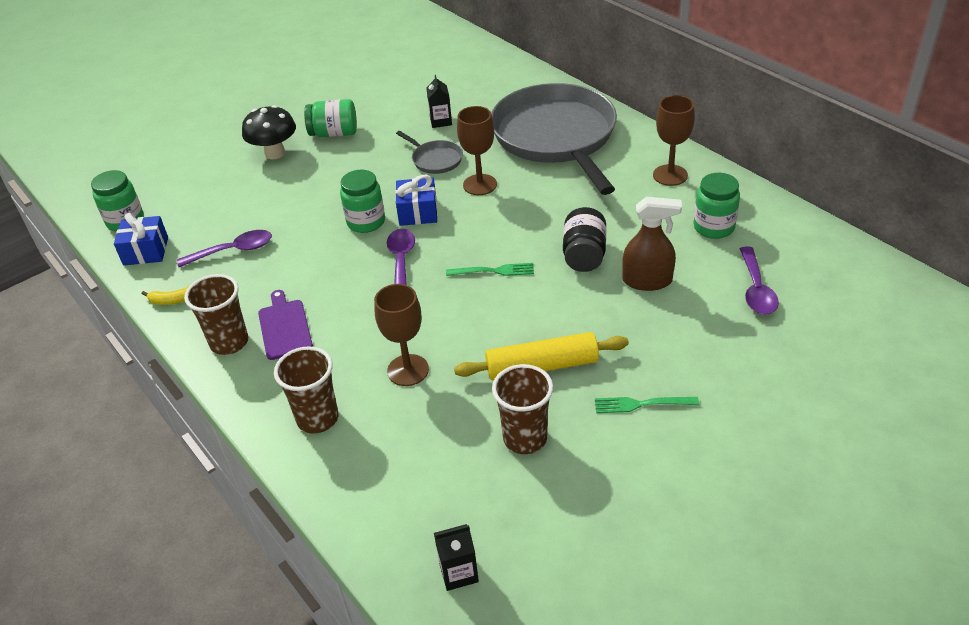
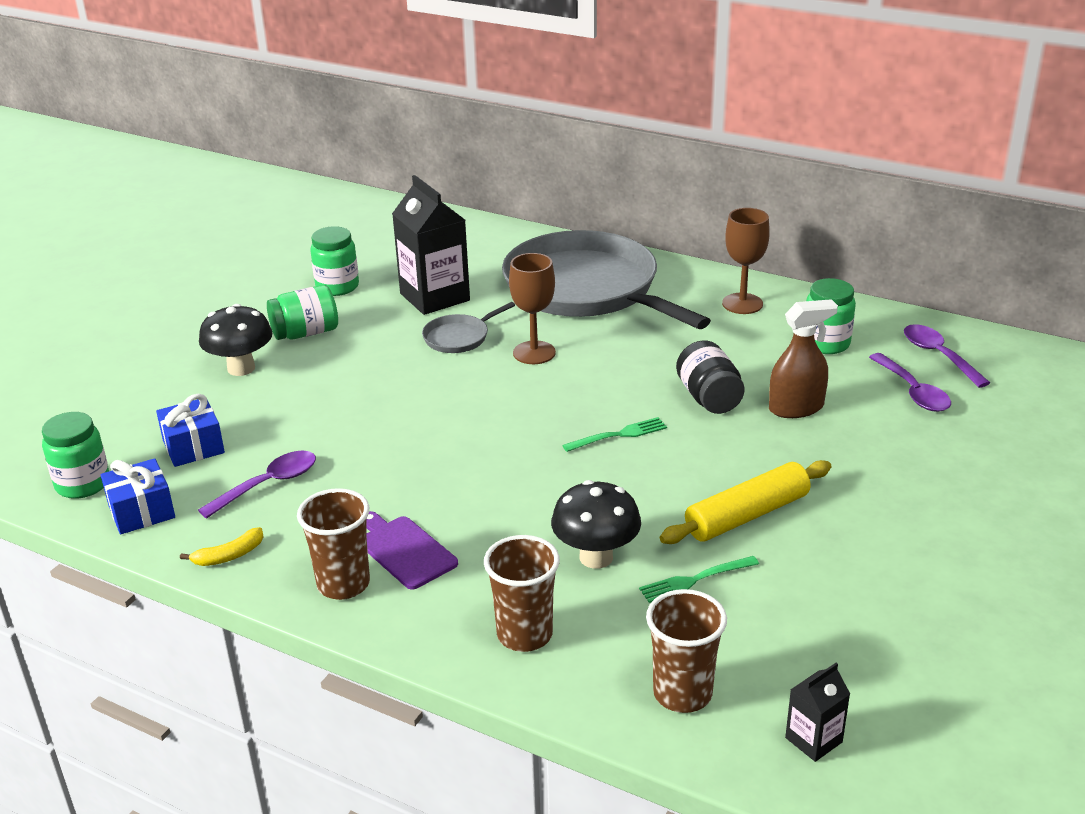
camera: 25 degrees left, 10 degrees down
green jar [340,170,385,233] -> green jar moved to [311,226,359,296]
brown goblet [374,284,429,386] -> black mushroom [551,480,641,569]
purple spoon [387,229,415,285] -> purple spoon moved to [904,324,990,388]
blue gift [395,175,437,226] -> blue gift moved to [156,394,225,467]
grey pan [396,131,463,174] -> grey pan turned 120 degrees clockwise [422,302,515,353]
black carton [426,75,452,128] -> black carton [392,175,470,315], size x2.05
brown cup [492,364,553,454] -> brown cup moved to [646,589,727,713]
green fork [595,397,699,413] -> green fork moved to [639,556,759,603]

